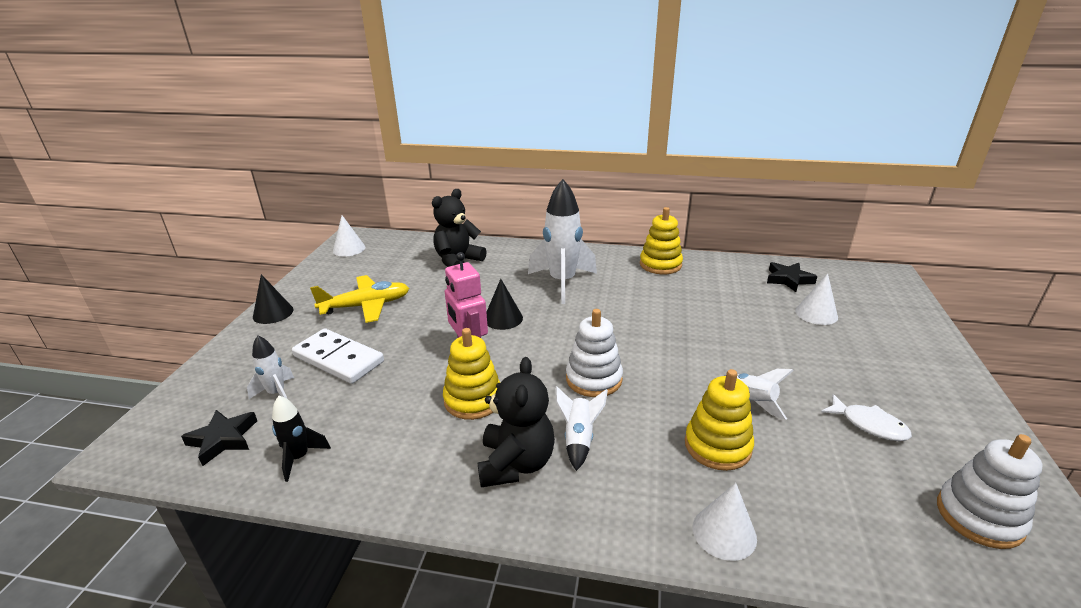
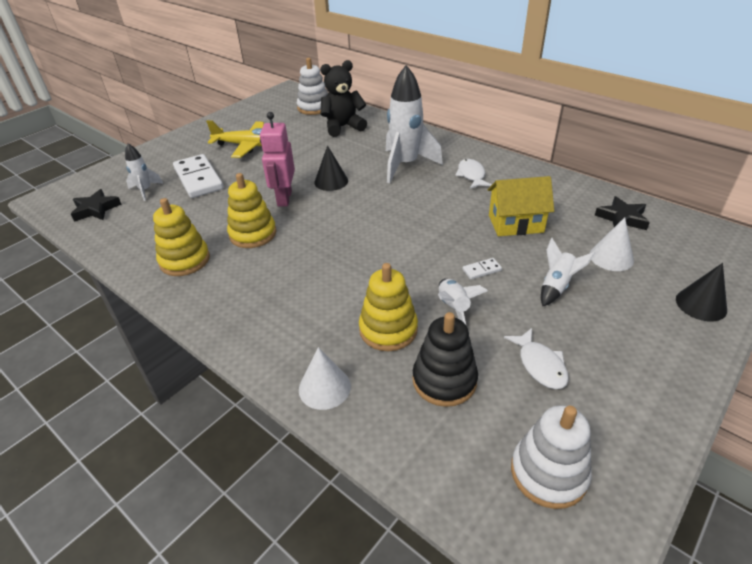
camera: 30 degrees right, 10 degrees up
black cone [253,274,294,324] -> black cone moved to [676,263,727,321]
black rocket [272,396,331,482] -> none
white cone [333,215,366,257] -> none
black teddy bear [477,357,555,487] -> none
white rocket [555,386,608,471] -> white rocket moved to [541,238,595,306]
white stacking toy [566,309,623,397] -> white stacking toy moved to [297,58,328,115]
yellow stacking toy [640,207,683,274] -> yellow stacking toy moved to [153,198,210,276]
none -> black stacking toy [412,312,478,407]
none -> white fish [455,159,492,189]
none -> white domino [462,258,502,279]
none -> yellow house [488,176,554,236]

